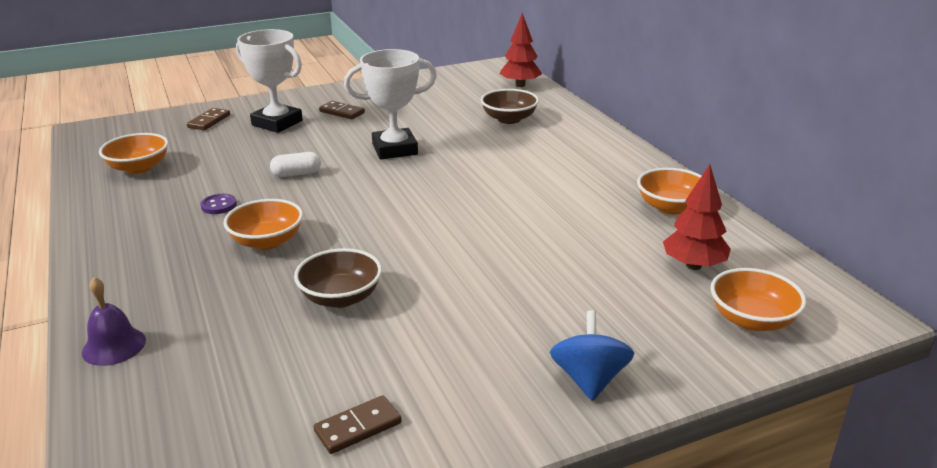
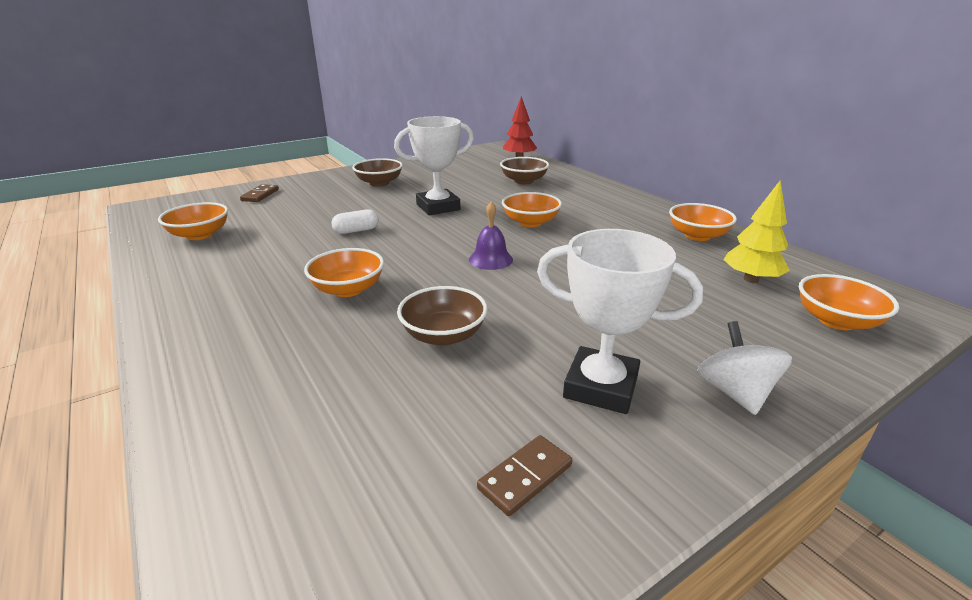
camera: 10 degrees left, 0 degrees up
purple bell [82,277,146,366] -> purple bell moved to [469,201,513,270]
purple button [200,194,237,214] -> none
white trophy [236,29,303,133] -> white trophy moved to [537,229,703,414]
brown domino [319,101,365,119] -> brown bowl [352,158,403,187]
blue spinning top [550,310,634,401] -> white spinning top [697,321,792,415]
red tree [663,164,731,270] -> yellow tree [724,180,790,283]
none -> orange bowl [502,192,562,227]

